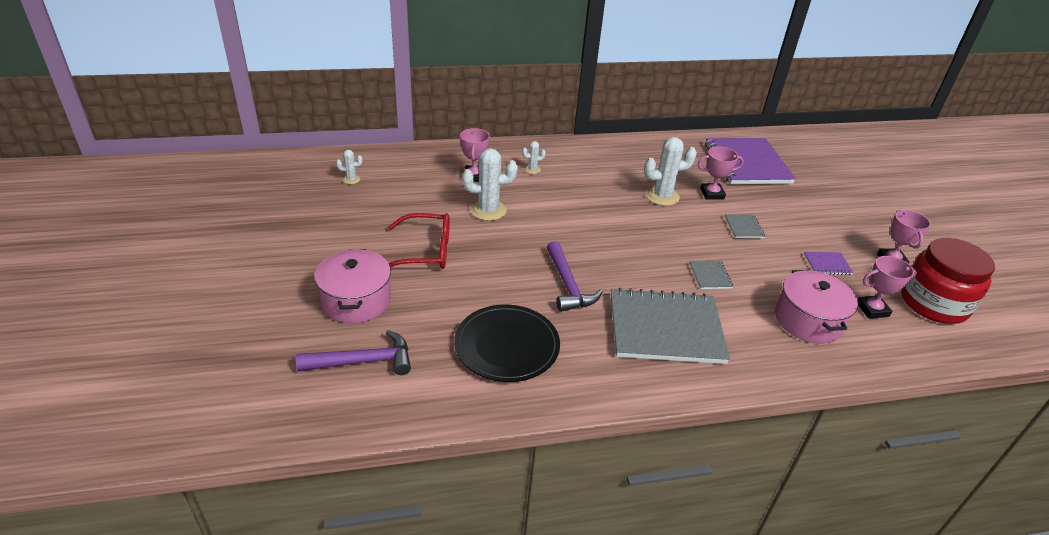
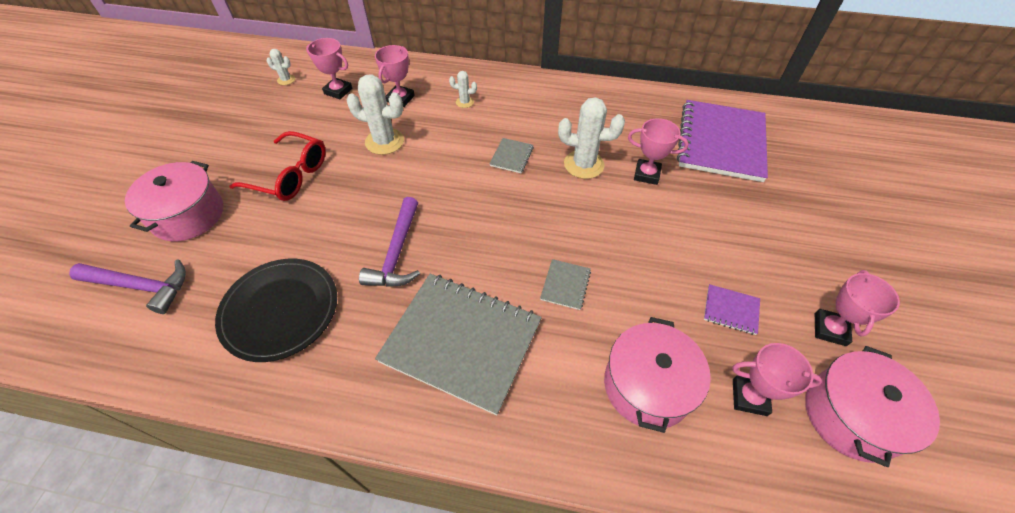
camera: 25 degrees right, 15 degrees up
grey notebook [725,214,765,238] -> grey notebook moved to [490,138,534,173]
red jar [901,238,995,324] -> pink pot [805,346,940,467]
none -> pink trophy [306,38,352,100]

